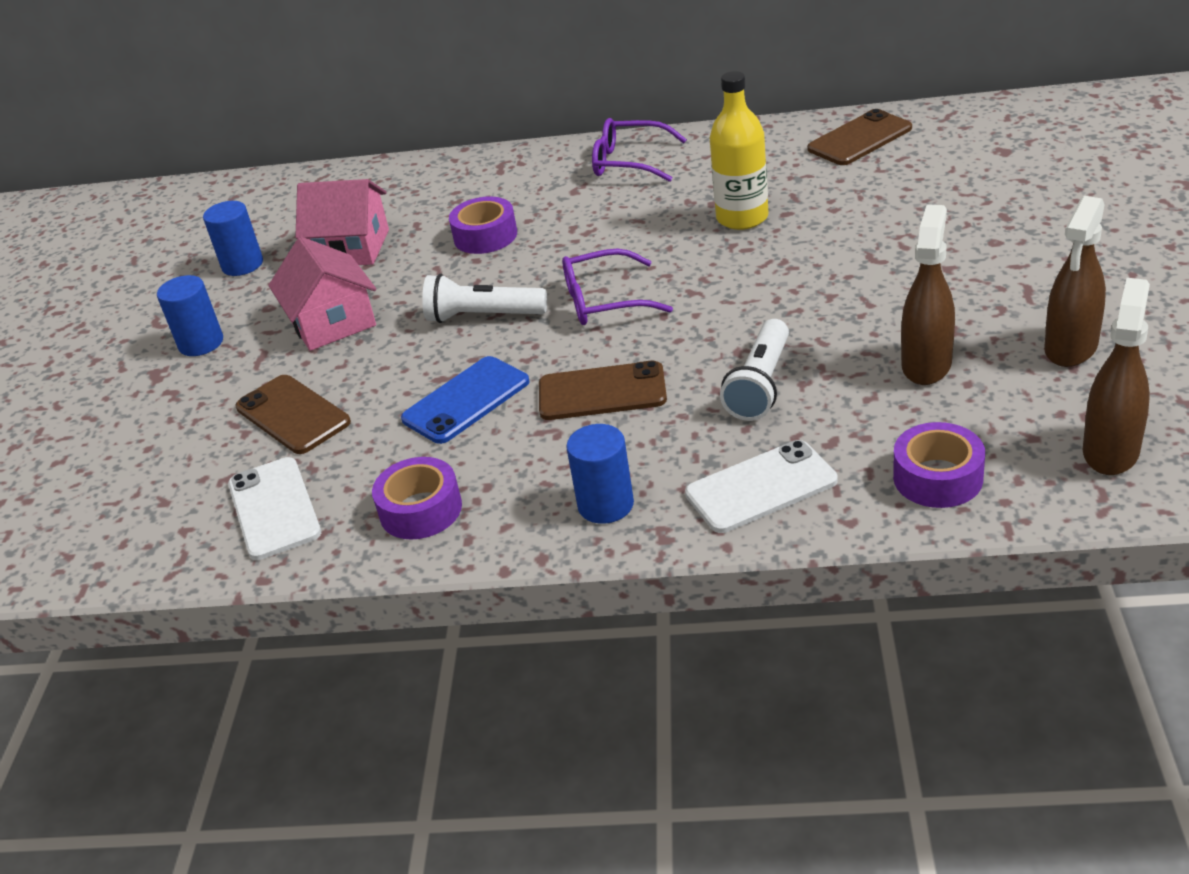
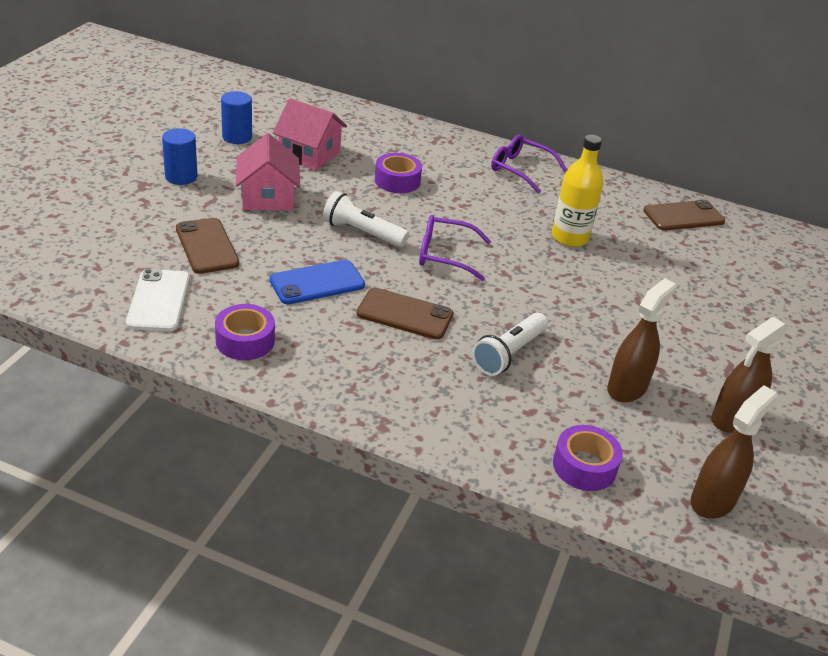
camera: 10 degrees right, 0 degrees up
blue cylinder [566,424,634,524] -> none
white phone [685,440,838,533] -> none

